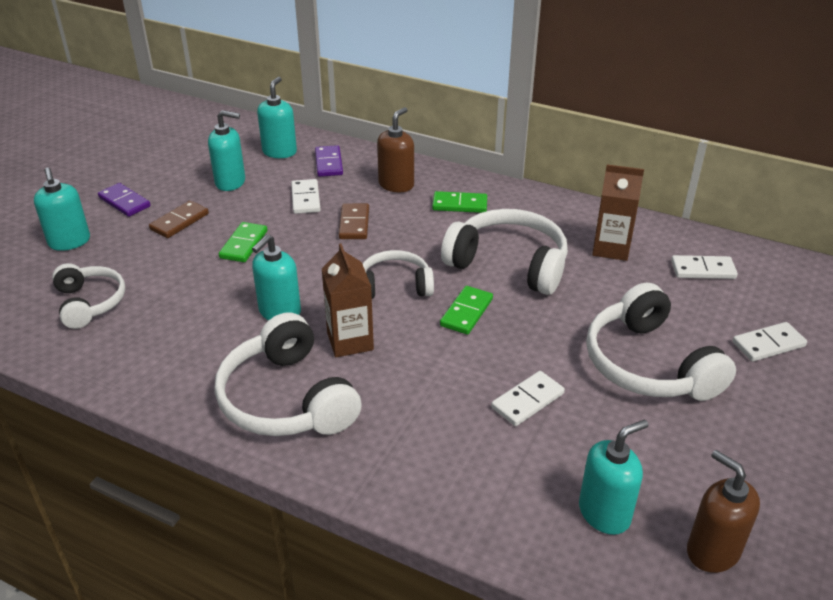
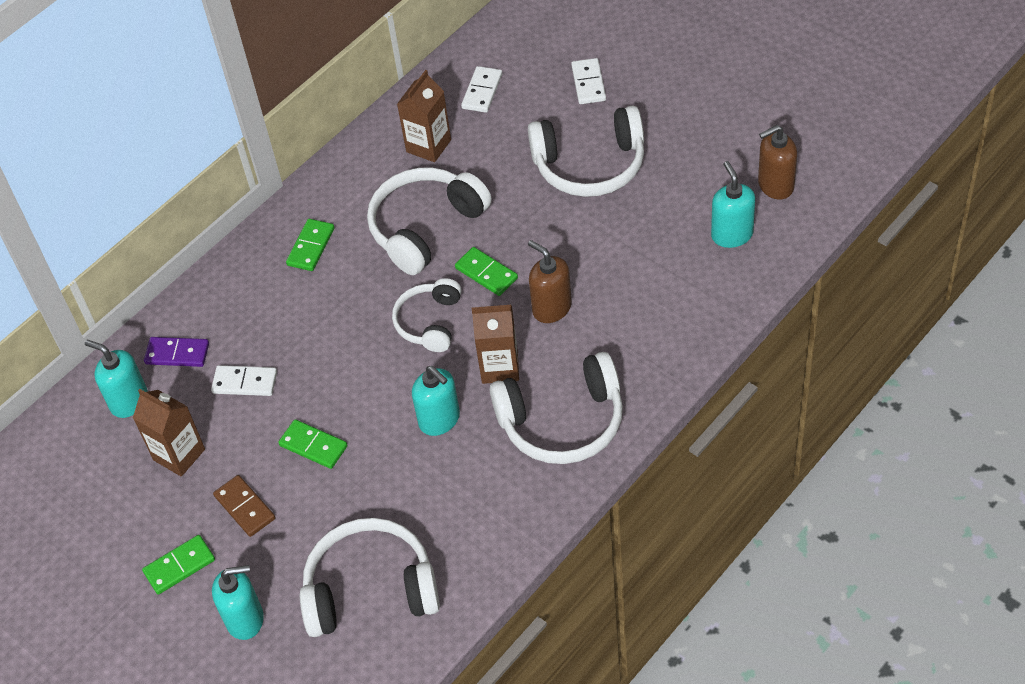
camera: 70 degrees left, 15 degrees up
white headphones [52,263,125,329] -> white headphones [300,518,440,637], size x1.62
purple domino [98,183,151,217] -> green domino [142,535,215,594]
turquoise soap dispenser [208,110,245,191] -> brown carton [133,389,205,477]
brown domino [339,203,369,239] -> none
brown soap dispenser [377,107,414,192] -> brown soap dispenser moved to [528,240,572,323]
white domino [491,371,565,426] -> none

